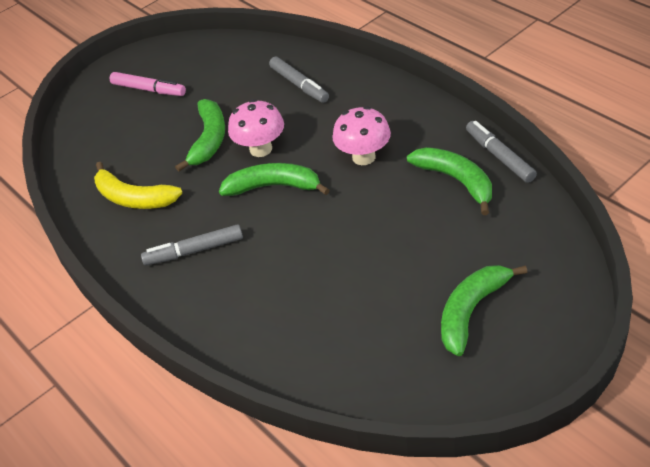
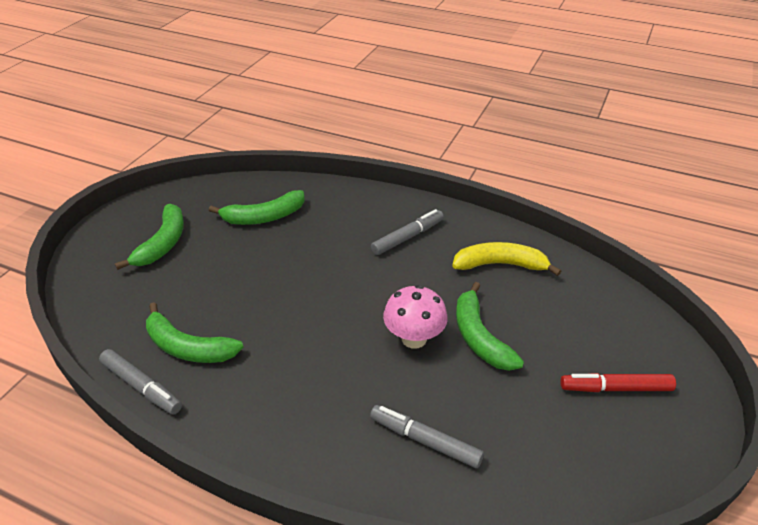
camera: 150 degrees right, 5 degrees down
pink marker [110,72,186,96] -> red marker [560,373,676,392]
green banana [219,163,329,196] -> green banana moved to [209,190,305,225]
pink mushroom [332,106,391,165] -> none

